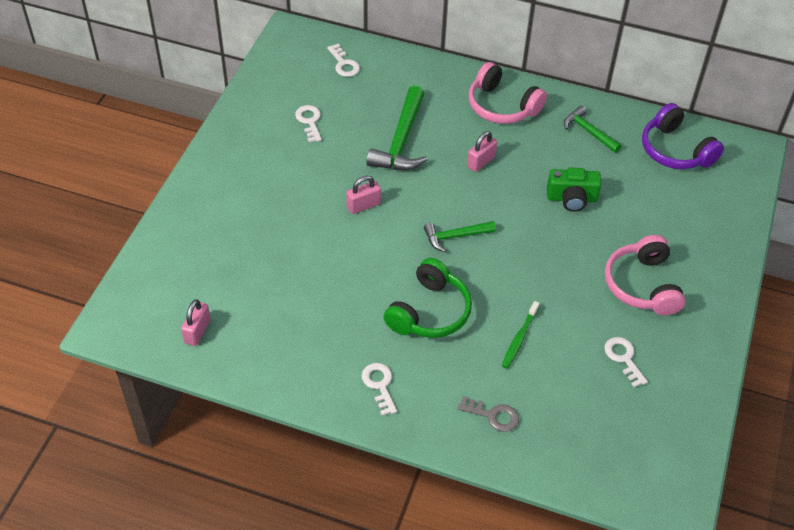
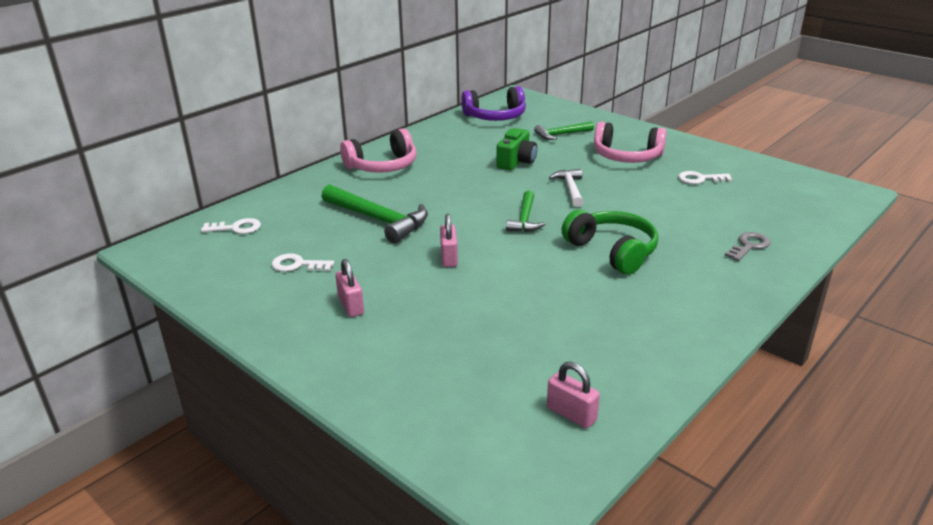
camera: 65 degrees left, 20 degrees down
white key [362,363,397,416] -> none
pink padlock [467,131,497,172] -> pink padlock moved to [335,259,364,317]
green toothbrush [502,301,539,369] -> none
green hammer [564,106,621,153] -> green hammer moved to [534,121,594,140]
none -> white hammer [549,169,583,207]

